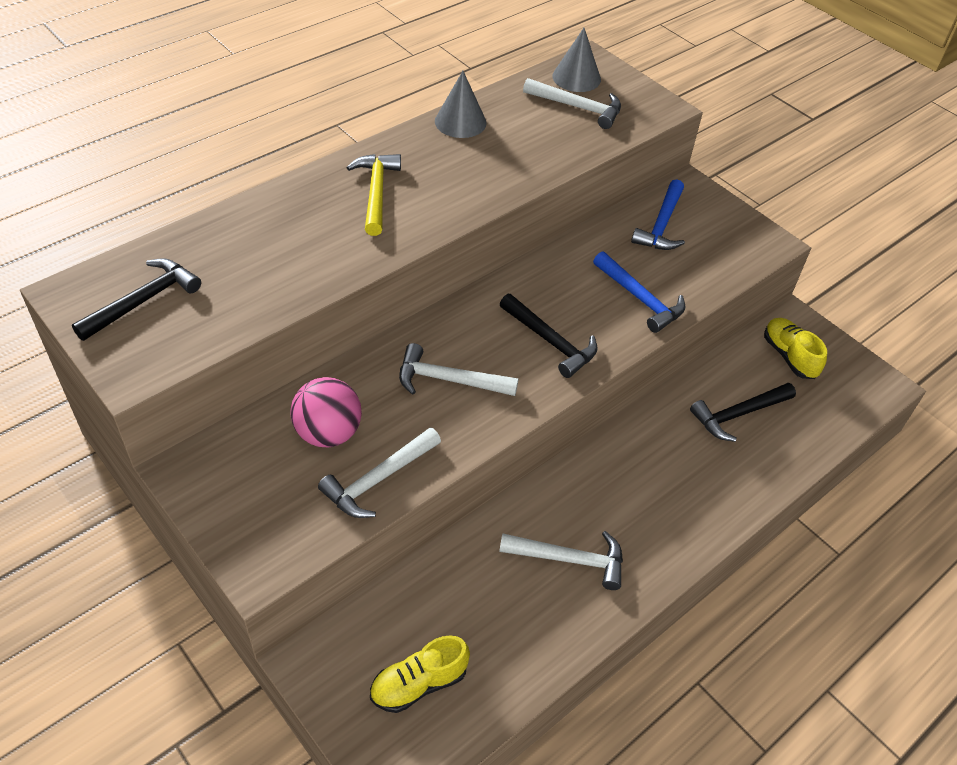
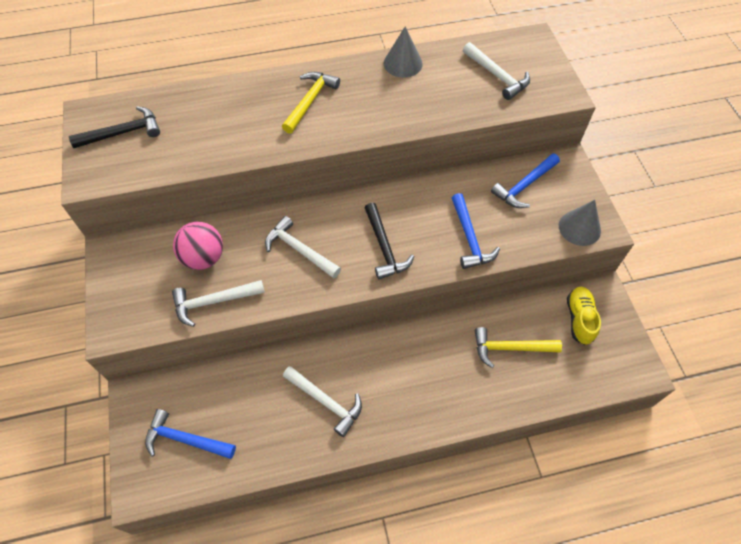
camera: 30 degrees right, 10 degrees up
yellow shoe [370,636,470,713] -> blue hammer [145,409,236,459]
grey cone [552,28,601,92] -> grey cone moved to [559,200,601,246]
black hammer [690,383,796,442] -> yellow hammer [475,327,562,368]

